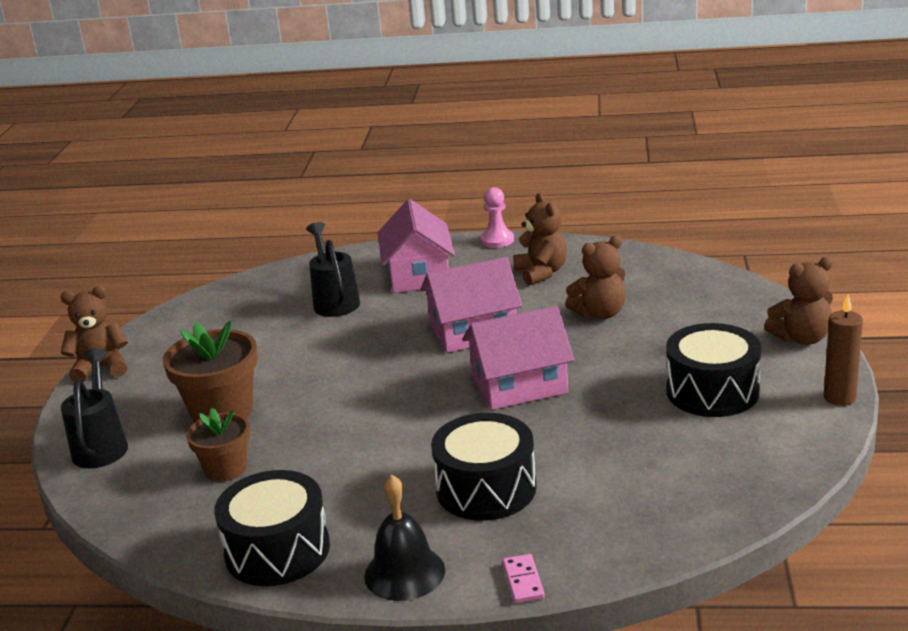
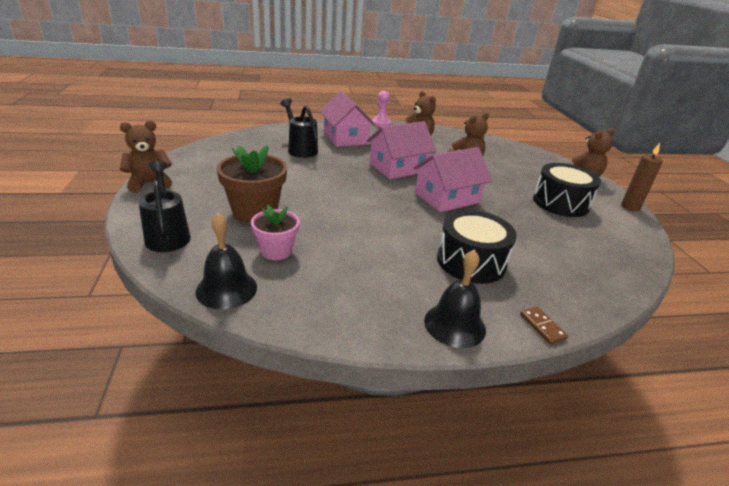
camera: 20 degrees left, 5 degrees up
brown flower pot [186,408,250,482] -> pink flower pot [251,205,300,260]
black drum [214,470,330,586] -> none
pink domino [502,554,545,603] -> brown domino [520,307,568,344]
none -> black bell [195,213,257,309]

